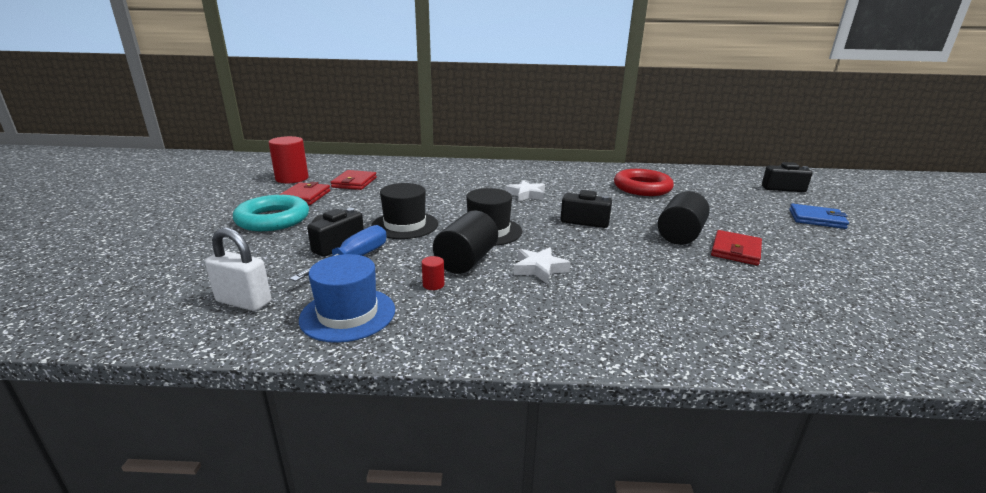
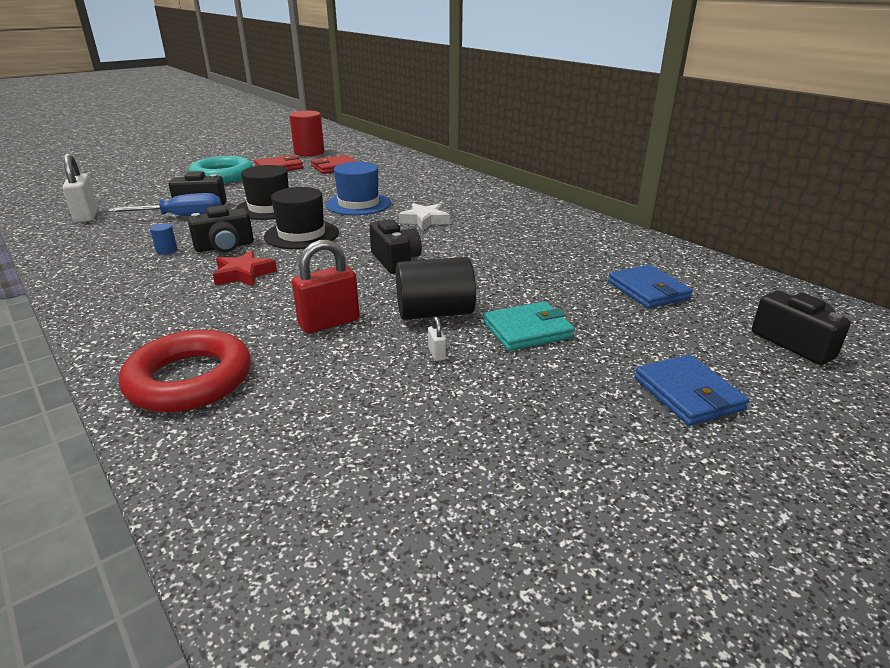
camera: 50 degrees right, 5 degrees up
blue hat [299,254,395,343] -> blue hat moved to [326,162,391,215]
red cylinder [422,256,445,290] -> blue cylinder [150,223,178,255]
black cylinder [433,211,498,274] -> black camera [187,205,254,253]
white star [514,247,571,284] -> red star [213,250,277,287]
red ring [614,169,674,196] -> red ring moved to [119,329,251,412]
red wallet [711,230,762,265] -> white padlock [428,317,446,361]
none -> red padlock [292,240,359,334]
none -> turquoise wallet [483,301,575,351]
none -> blue wallet [608,265,693,308]

